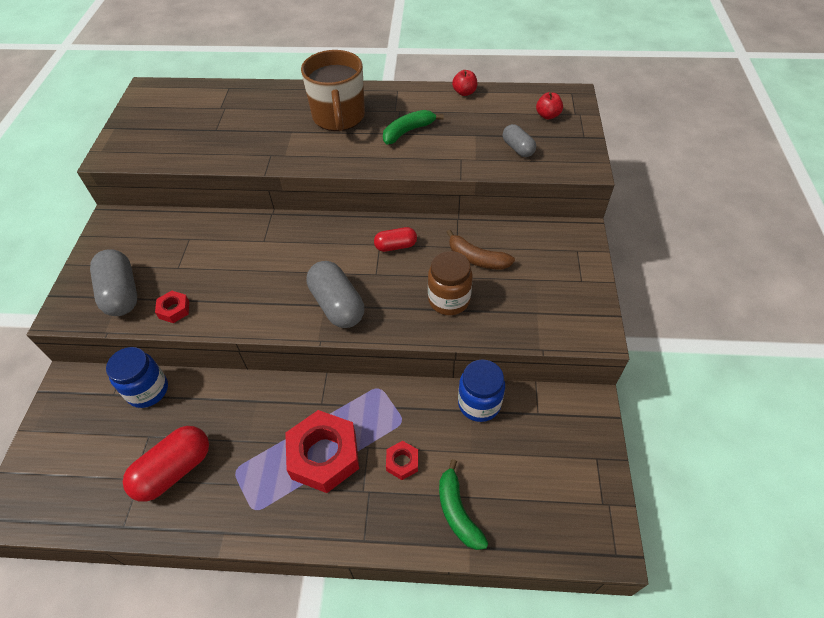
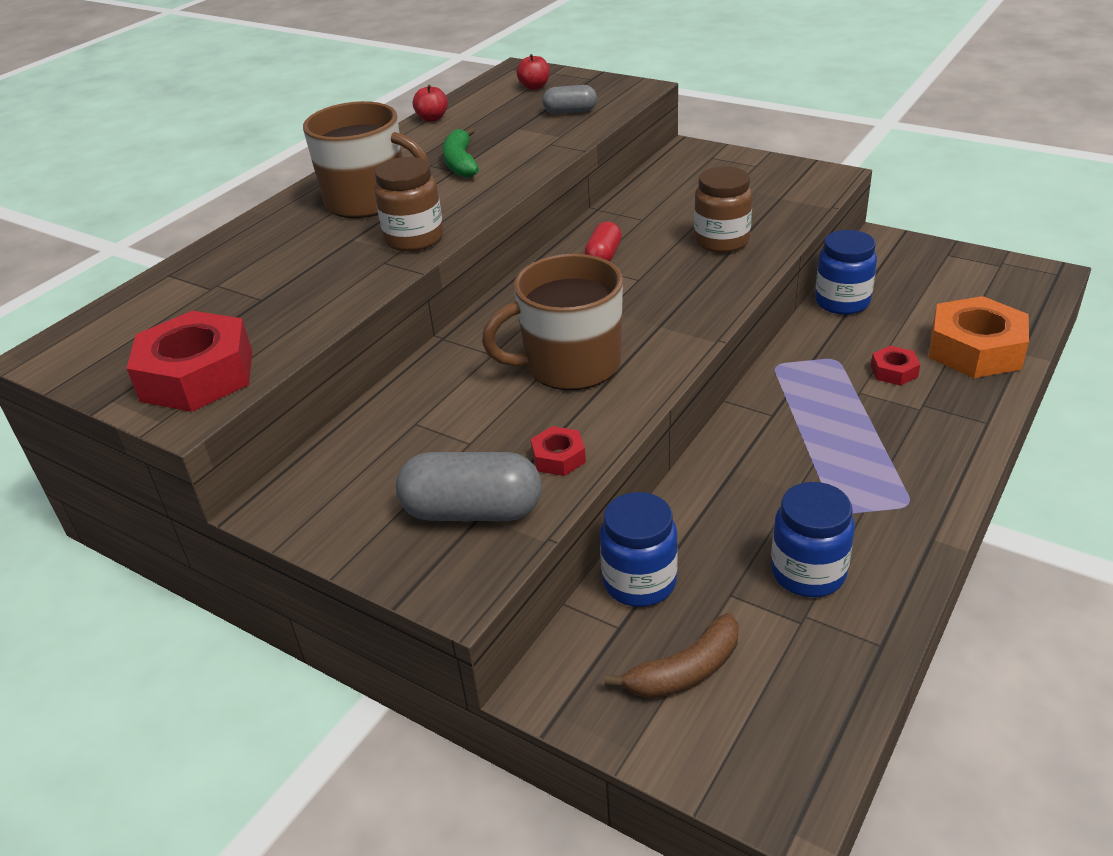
camera: 60 degrees left, 15 degrees down
red capsule [123,426,209,502] -> blue jar [771,482,855,597]
red nut [285,410,359,493] -> red nut moved to [127,311,252,412]
grey capsule [307,261,364,328] -> none
green banana [439,459,489,550] -> orange nut [929,296,1029,378]
brown banana [446,230,515,270] -> brown banana moved to [605,614,739,699]
none -> brown jar [374,157,443,252]
none -> brown mug [482,254,623,390]

